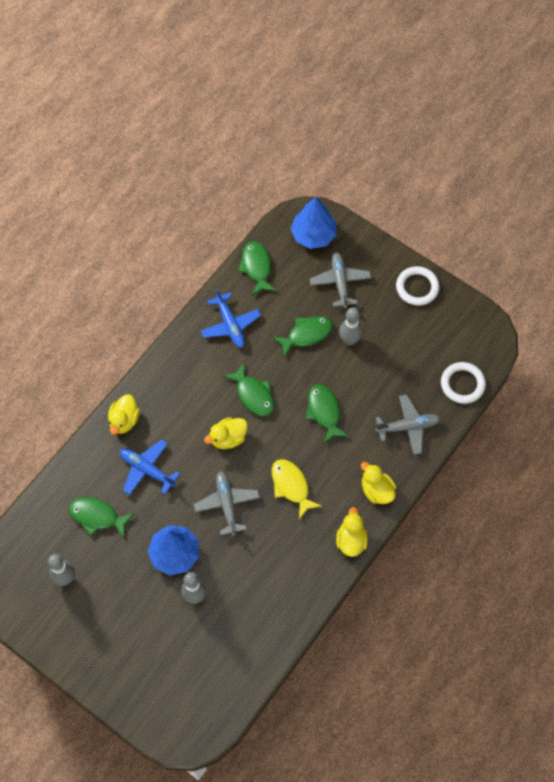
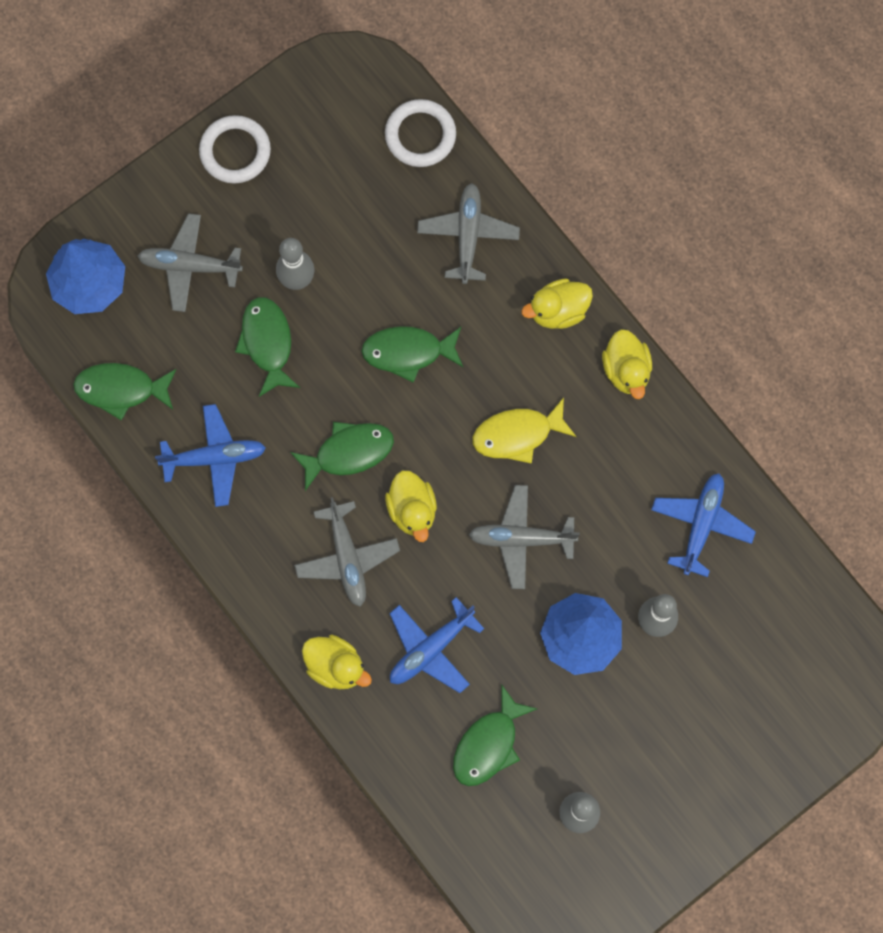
camera: 75 degrees left, 10 degrees up
yellow duck [336,507,368,557] -> yellow duck turned 120 degrees counterclockwise [602,329,652,399]
none -> grey plane [294,497,400,607]
none -> blue plane [651,473,756,577]

